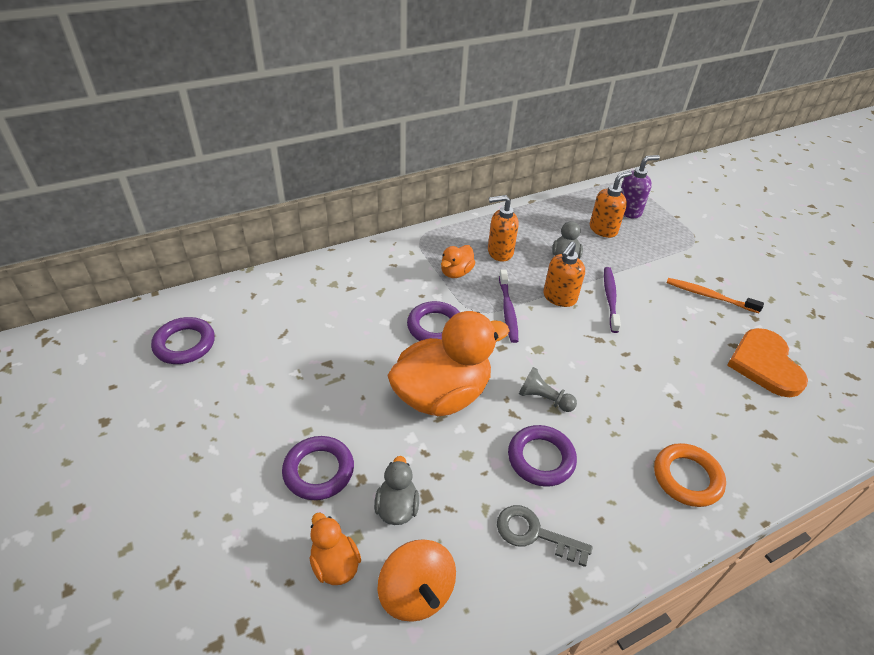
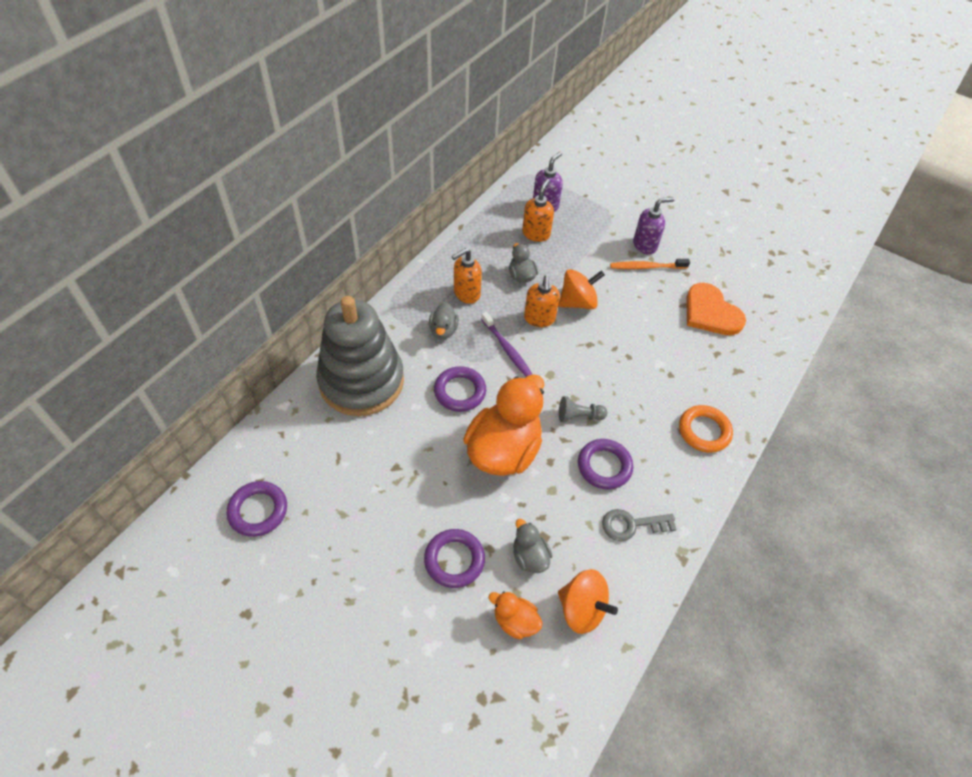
camera: 30 degrees left, 10 degrees up
orange duck [441,245,475,278] -> grey duck [429,302,459,339]
purple toothbrush [604,267,621,333] -> orange spinning top [558,269,605,309]
none -> grey stacking toy [316,296,404,416]
none -> purple soap dispenser [633,197,674,255]

